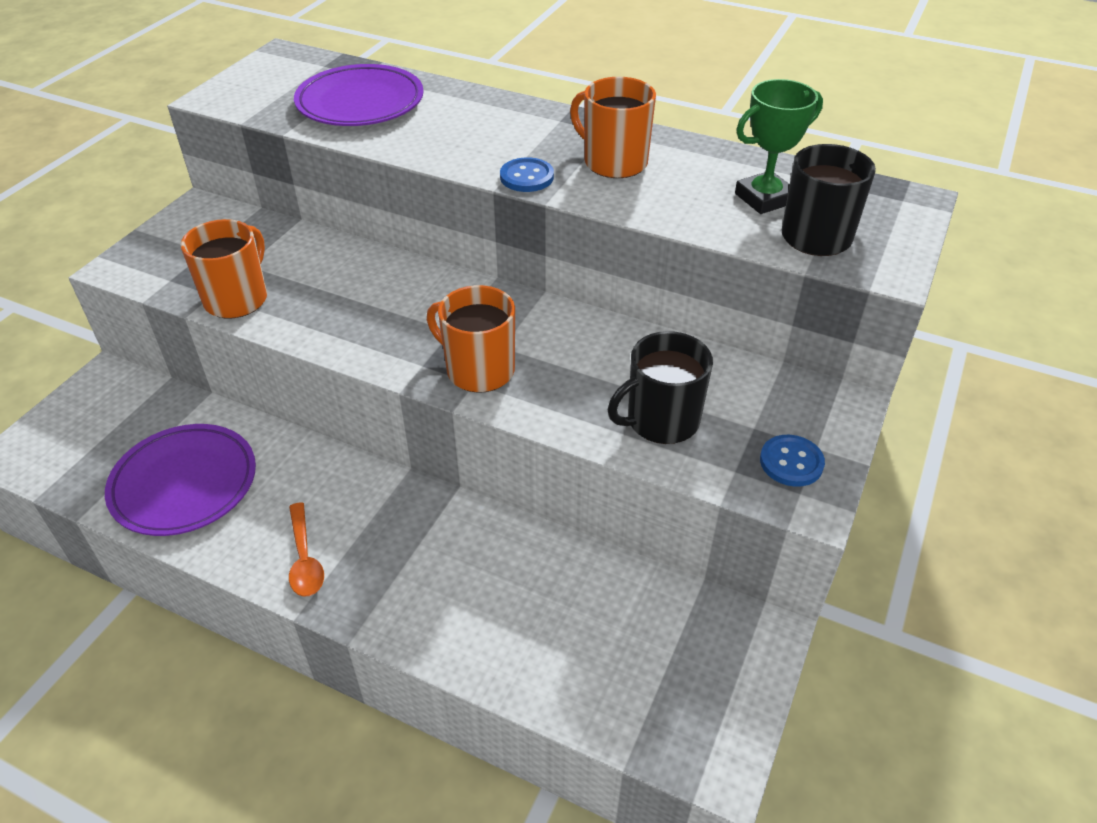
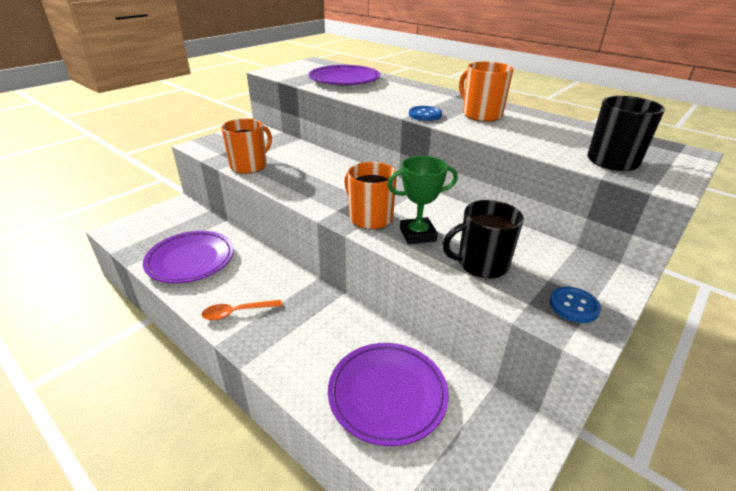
camera: 15 degrees right, 10 degrees down
orange spoon [289,502,324,597] -> orange spoon turned 75 degrees clockwise [202,300,282,320]
green trophy [735,79,823,214] -> green trophy moved to [387,156,458,245]
none -> purple plate [328,343,449,446]

